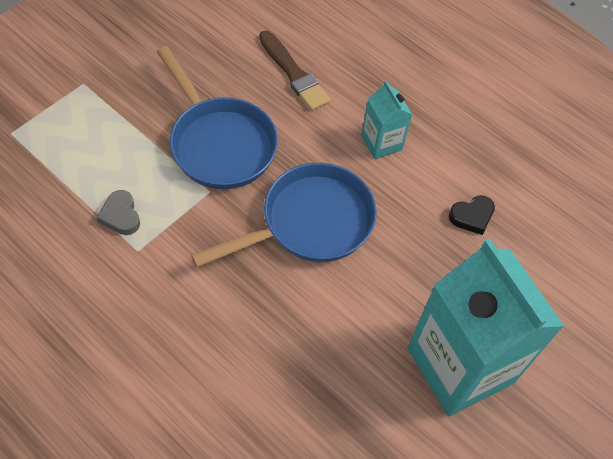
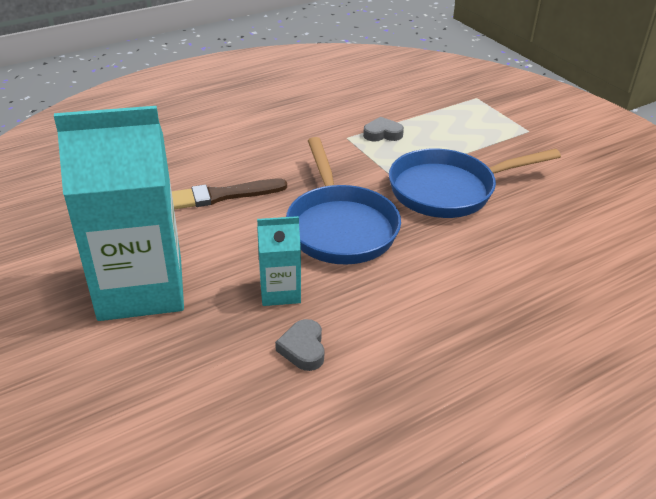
camera: 110 degrees right, 20 degrees down
brown brush [259,31,331,111] -> brown brush moved to [172,178,287,209]
turquoise carton [361,80,412,159] -> turquoise carton moved to [257,216,301,306]
black heart [449,195,495,235] -> grey heart [275,319,325,371]

